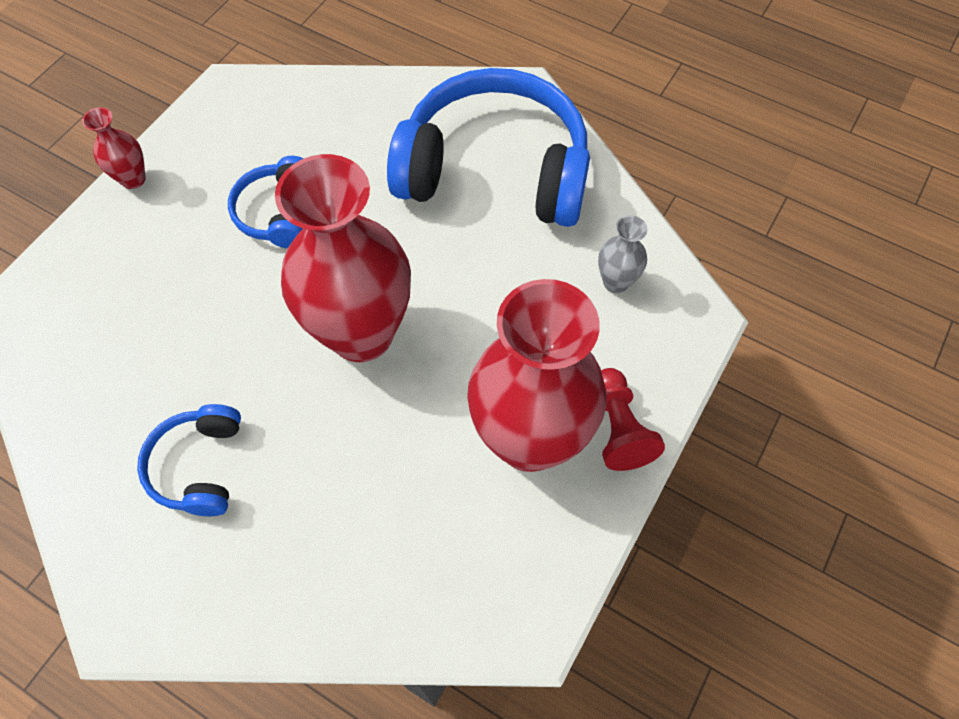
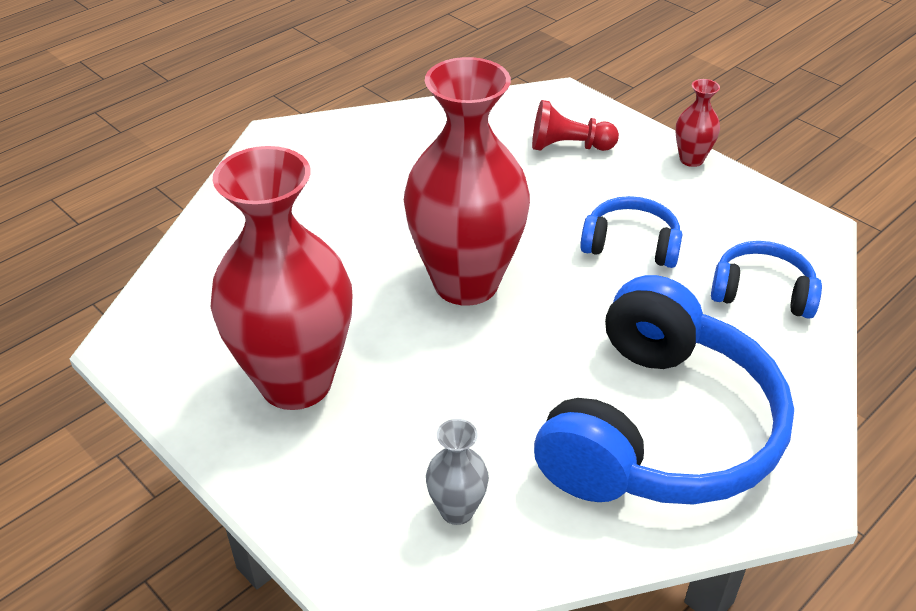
camera: 105 degrees right, 20 degrees down
blue headphones [137,404,241,516] -> blue headphones moved to [711,241,822,319]
red pawn [601,368,665,471] -> red pawn moved to [532,100,619,151]

